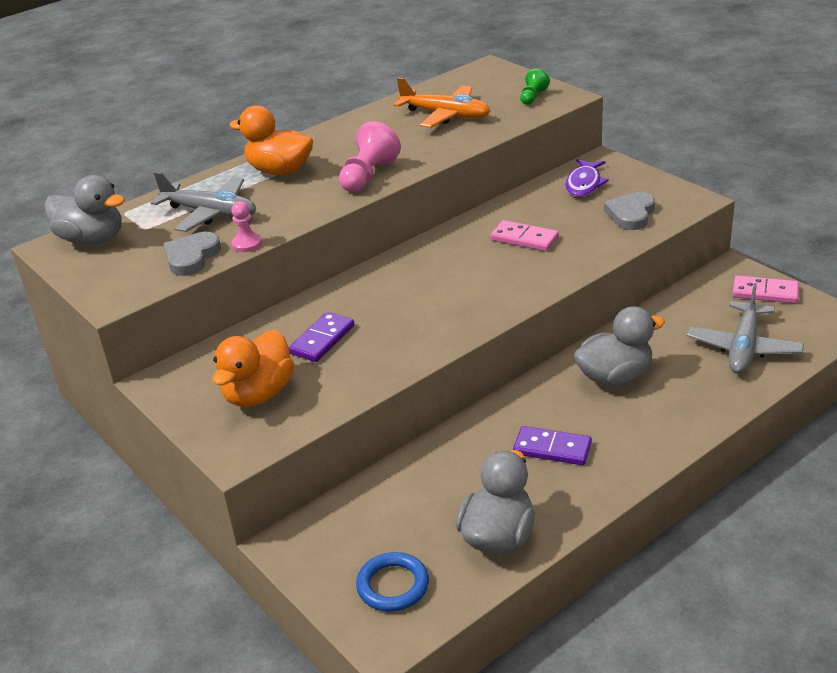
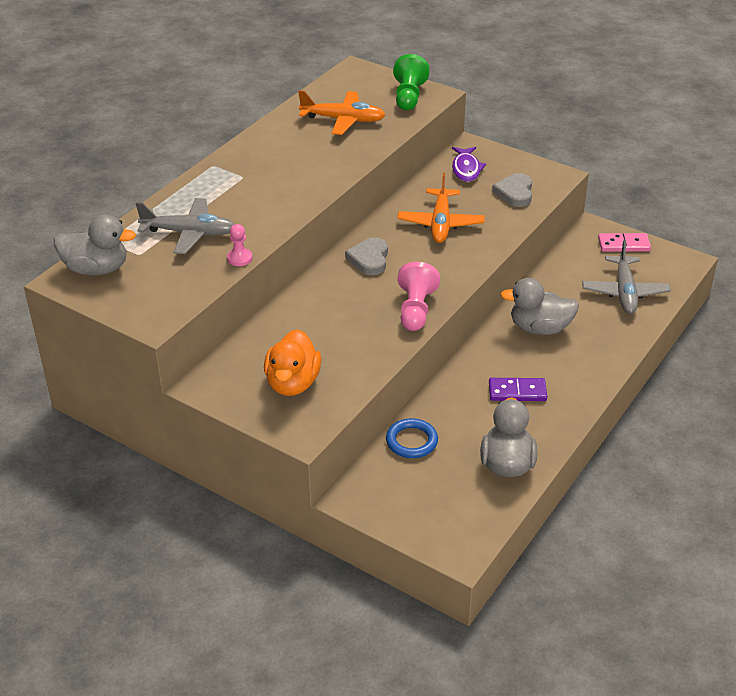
camera: 20 degrees left, 5 degrees up
grey heart [163,232,221,276] -> grey heart moved to [345,237,388,275]
orange duck [229,105,313,175] -> none
purple domino [289,312,354,362] -> none
pink pawn [339,121,401,192] -> pink pawn moved to [398,262,440,331]
blue ring [356,552,429,612] -> blue ring moved to [386,418,438,458]
pink domino [491,220,559,251] -> orange plane [398,173,485,243]
green pawn [520,68,550,105] -> green pawn [393,54,430,110], size x1.72
grey duck [574,306,665,386] -> grey duck turned 135 degrees counterclockwise [500,278,579,335]

